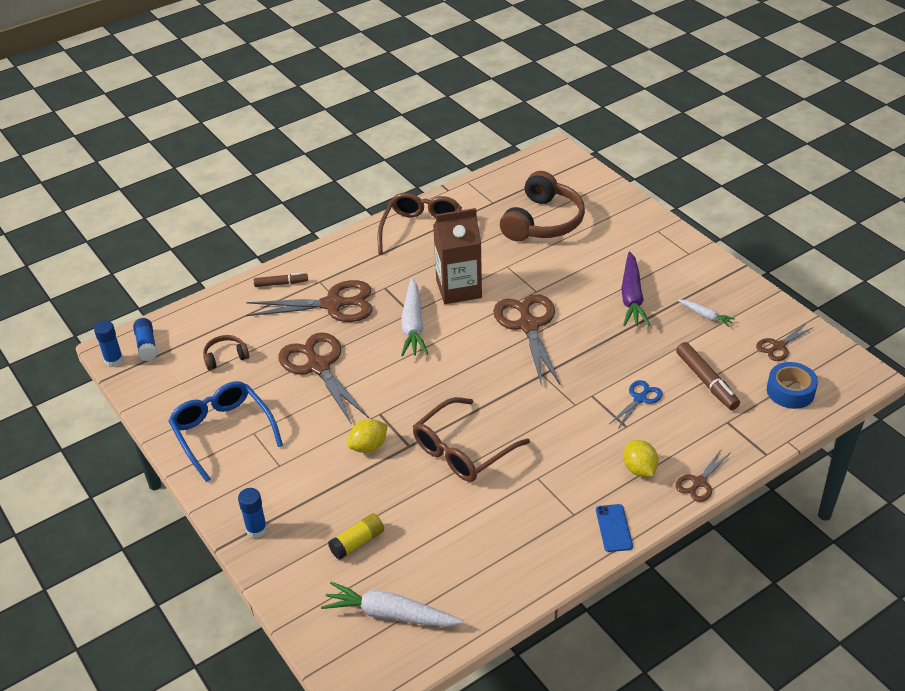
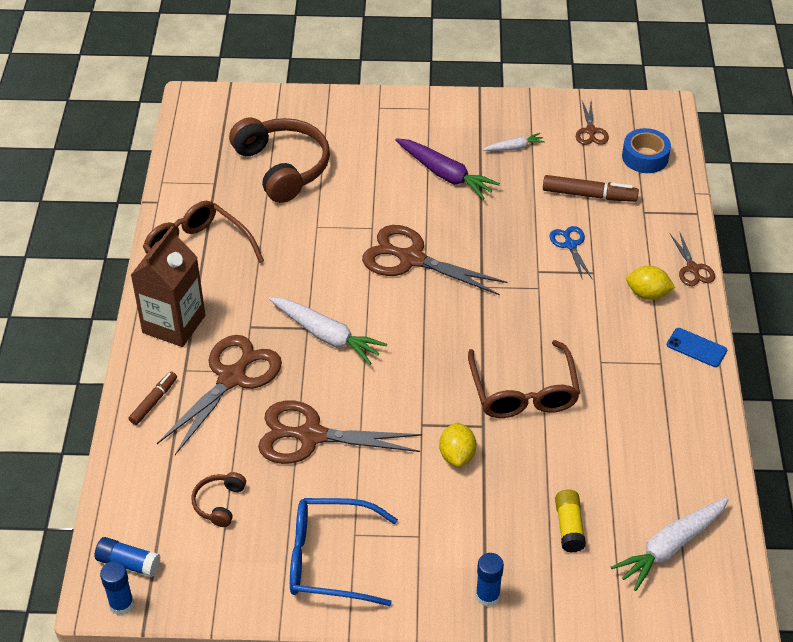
camera: 55 degrees left, 5 degrees up
brown carton [433,208,482,304] -> brown carton moved to [131,226,205,347]

